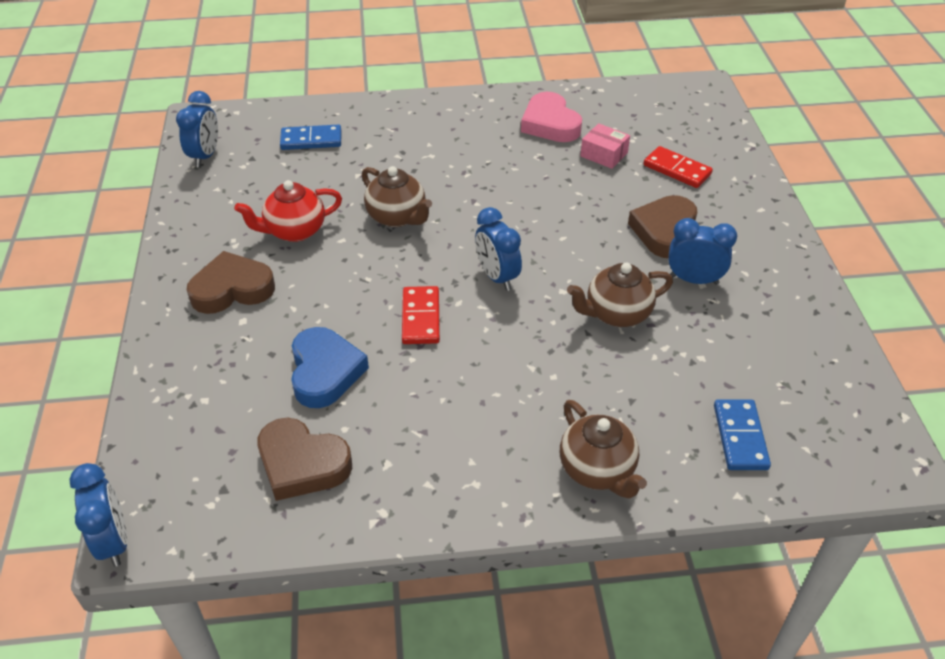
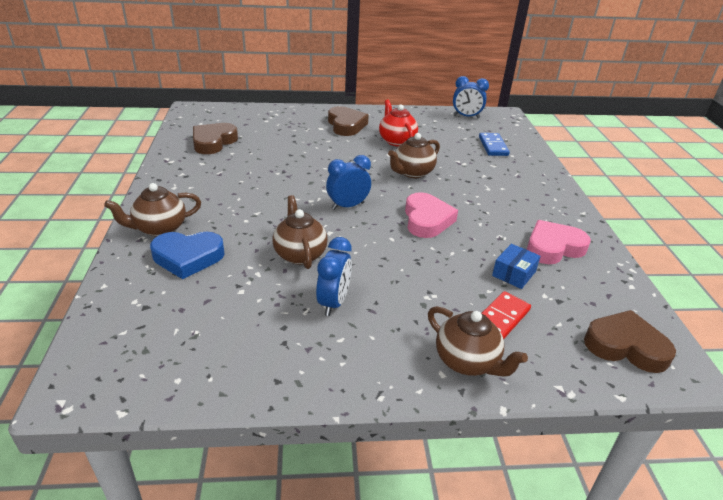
camera: 90 degrees right, 10 degrees down
blue clock [69,463,128,567] -> none
blue heart [291,327,369,408] -> blue heart moved to [150,232,225,279]
red domino [402,286,440,344] -> none
pink box [580,123,630,169] -> blue box [492,244,541,289]
brown heart [628,195,697,258] -> brown heart moved to [584,310,676,373]
blue domino [714,399,771,470] -> none
none -> pink heart [405,192,458,238]
none -> brown teapot [428,306,528,377]

